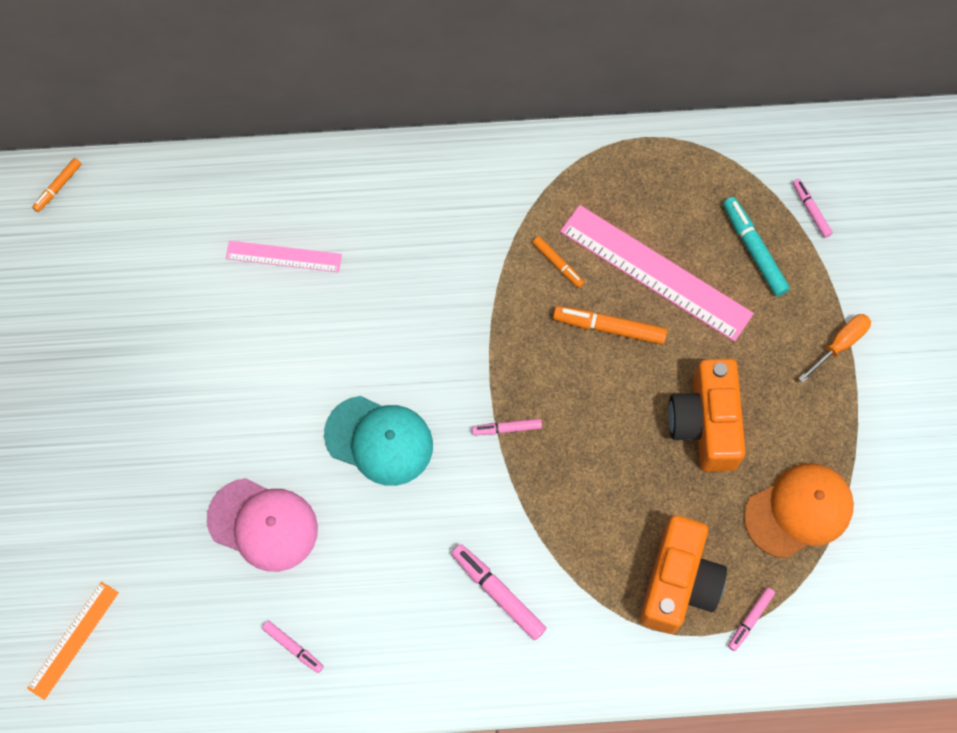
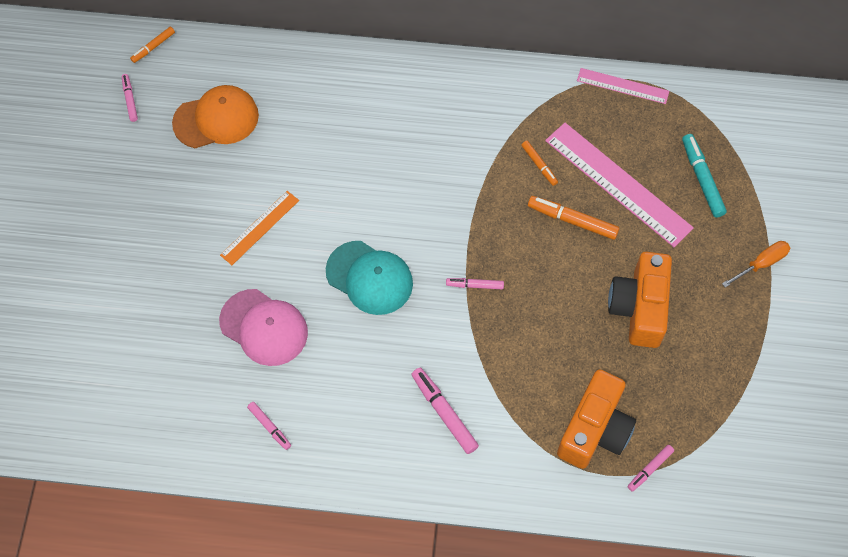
camera: 10 degrees right, 5 degrees down
orange ruler [27,581,119,700] -> orange ruler moved to [220,191,299,265]
pink ruler [226,241,342,272] -> pink ruler moved to [577,68,669,104]
orange cap [744,463,854,558] -> orange cap moved to [172,85,259,148]
pink marker [793,179,833,238] -> pink marker moved to [122,74,138,122]

